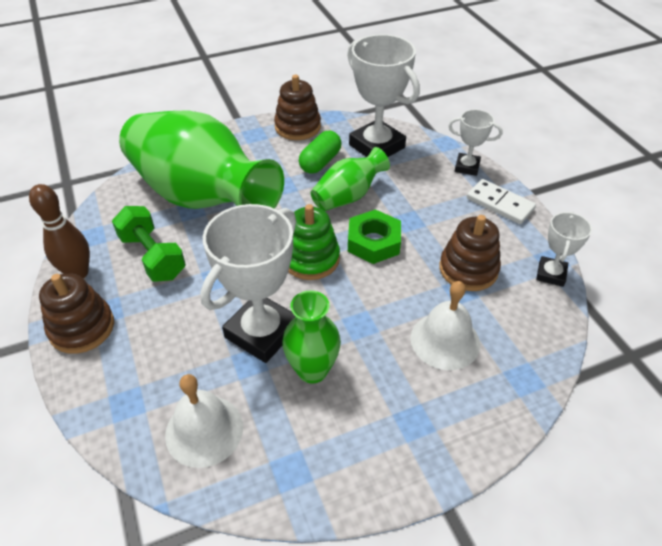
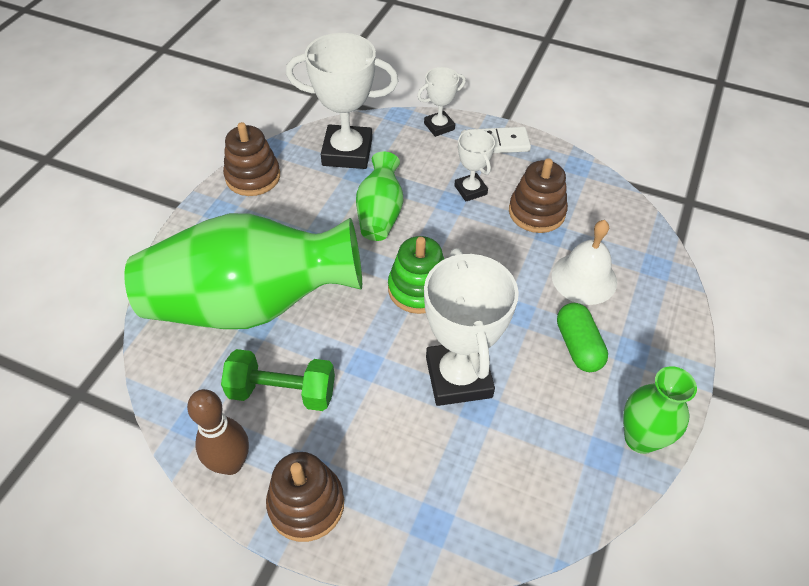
camera: 45 degrees left, 5 degrees up
white bell [165,374,243,468] -> none
green vase [282,290,341,384] -> green vase moved to [623,366,697,454]
green capsule [299,131,342,174] -> green capsule moved to [557,303,608,372]
green nut [348,209,401,264] -> none
white trophy [536,212,592,287] -> white trophy moved to [454,129,495,202]

